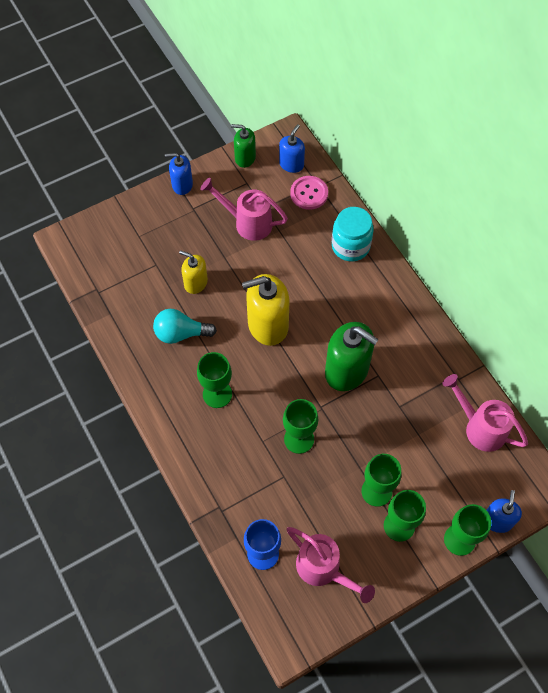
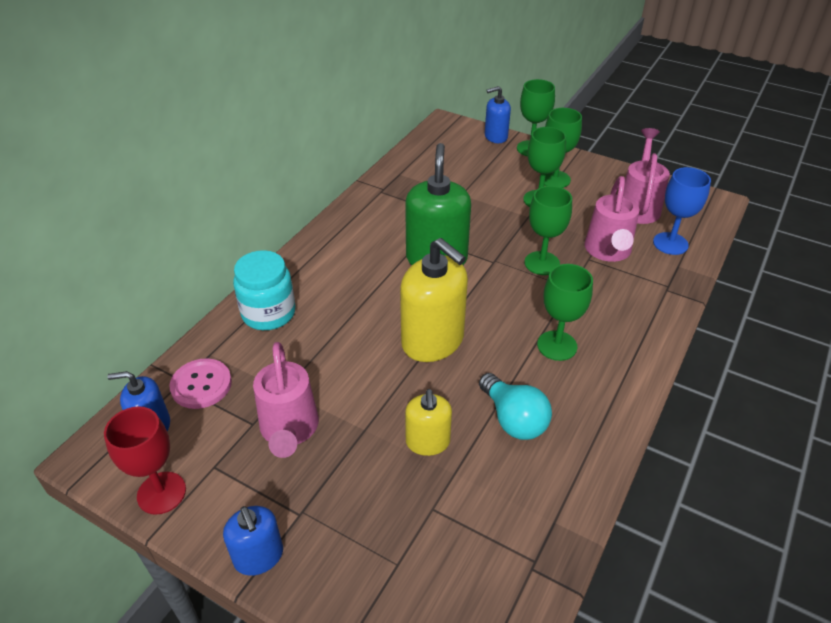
camera: 120 degrees left, 20 degrees down
green soap dispenser [231,124,256,168] -> red goblet [104,406,186,515]
pink watering can [443,374,528,452] -> pink watering can moved to [585,176,639,262]

